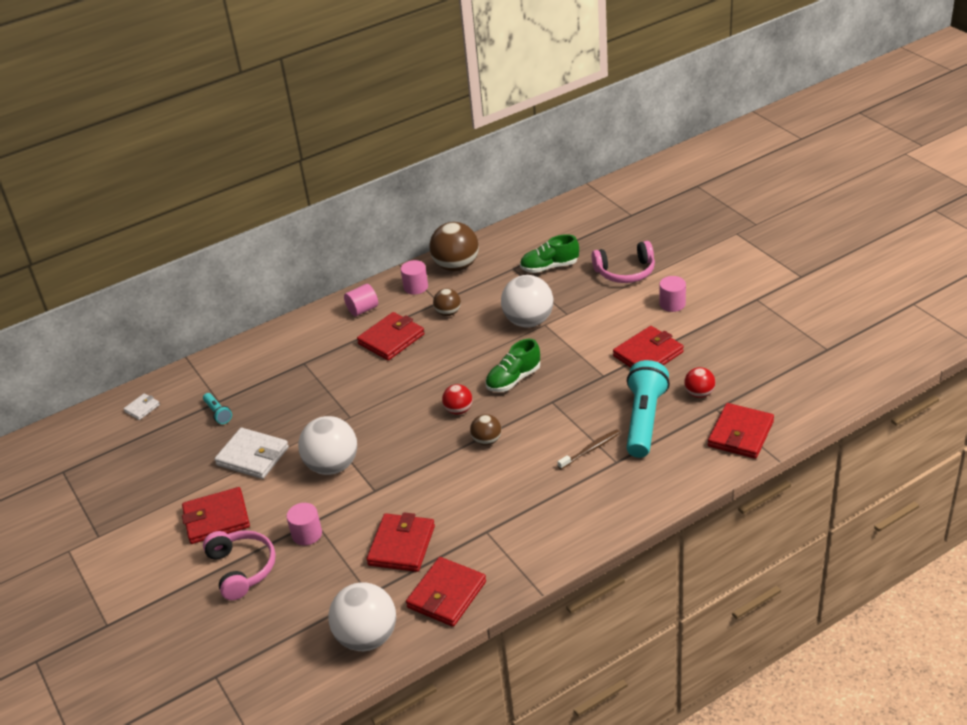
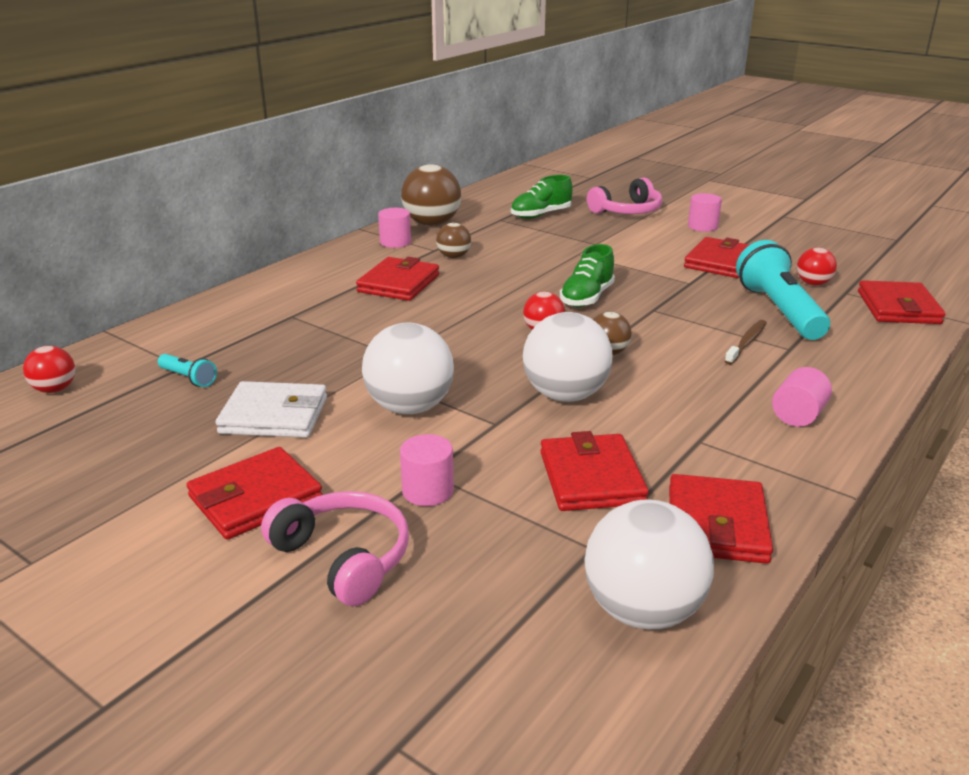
camera: 25 degrees left, 10 degrees down
white wallet [124,393,160,420] -> red ball [23,346,75,393]
pink cylinder [344,284,378,316] -> pink cylinder moved to [772,367,832,427]
white ball [501,275,553,328] -> white ball moved to [523,312,613,402]

